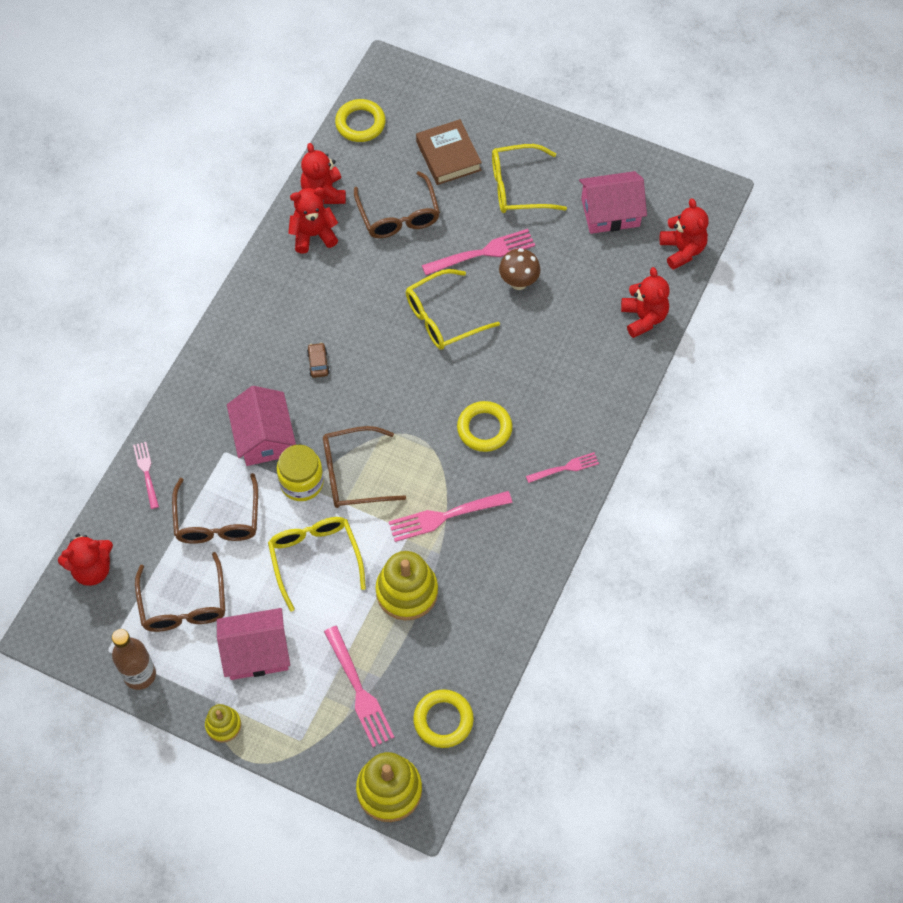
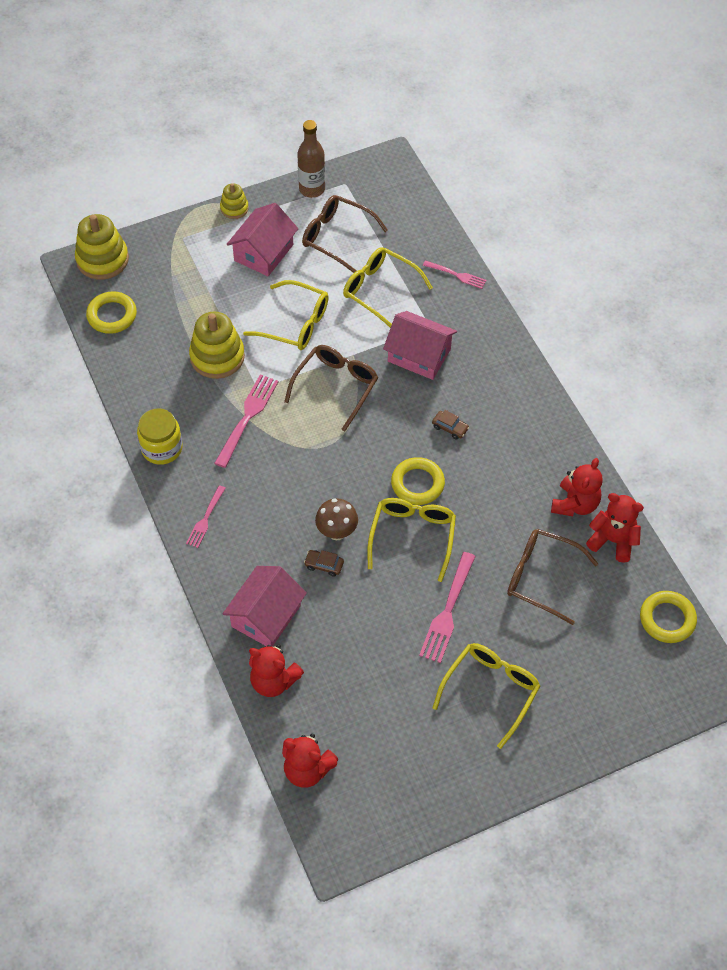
camera: 130 degrees right, 5 degrees down
red teddy bear [58,534,113,586] -> none
brown glasses [172,473,258,544] -> yellow glasses [343,247,433,328]
yellow jar [277,445,324,501] -> yellow jar moved to [137,408,183,465]
pink fork [324,626,394,747] -> none
brown book [416,119,482,185] -> none
yellow ring [457,401,512,452] -> yellow ring moved to [391,457,445,505]
brown mushroom [499,248,540,290] -> brown mushroom moved to [315,498,358,540]
pink house [579,171,647,234] -> pink house moved to [222,566,307,647]
none -> brown car [304,550,344,576]

